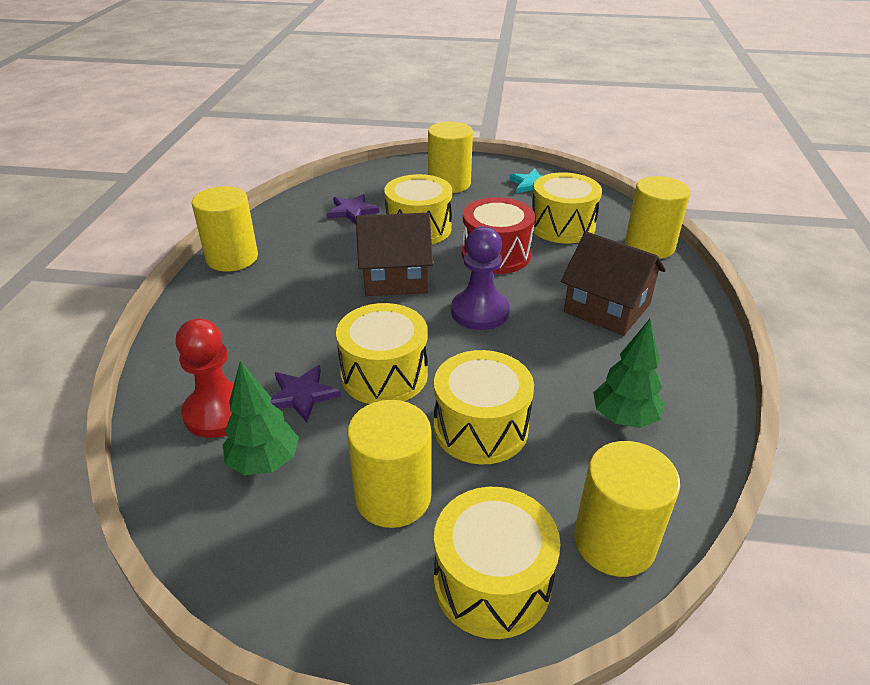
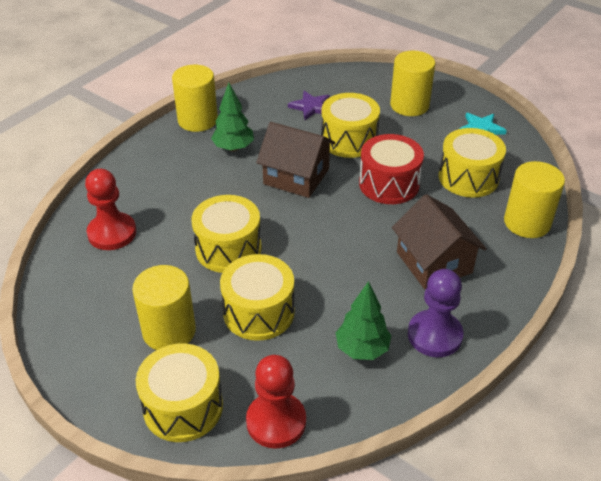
camera: 30 degrees right, 5 degrees up
green tree [223,361,299,475] -> green tree moved to [211,82,254,152]
purple star [270,365,341,422] -> none
purple pawn [451,226,509,330] -> purple pawn moved to [408,269,463,357]
yellow cylinder [574,441,680,577] -> red pawn [246,355,306,449]

